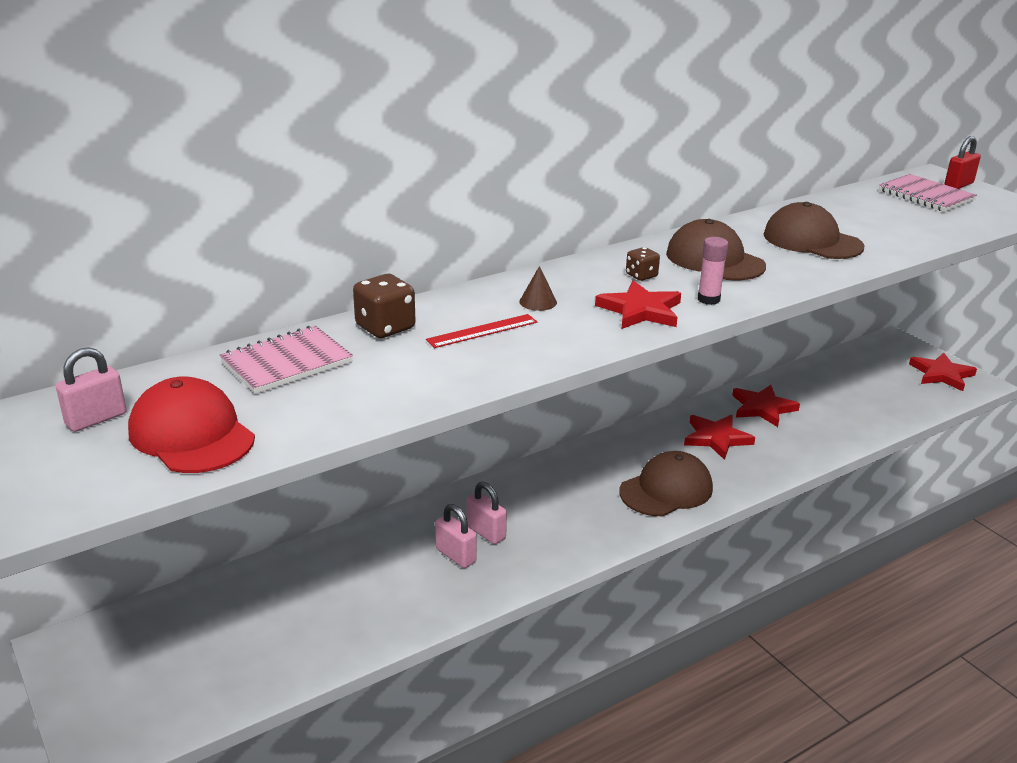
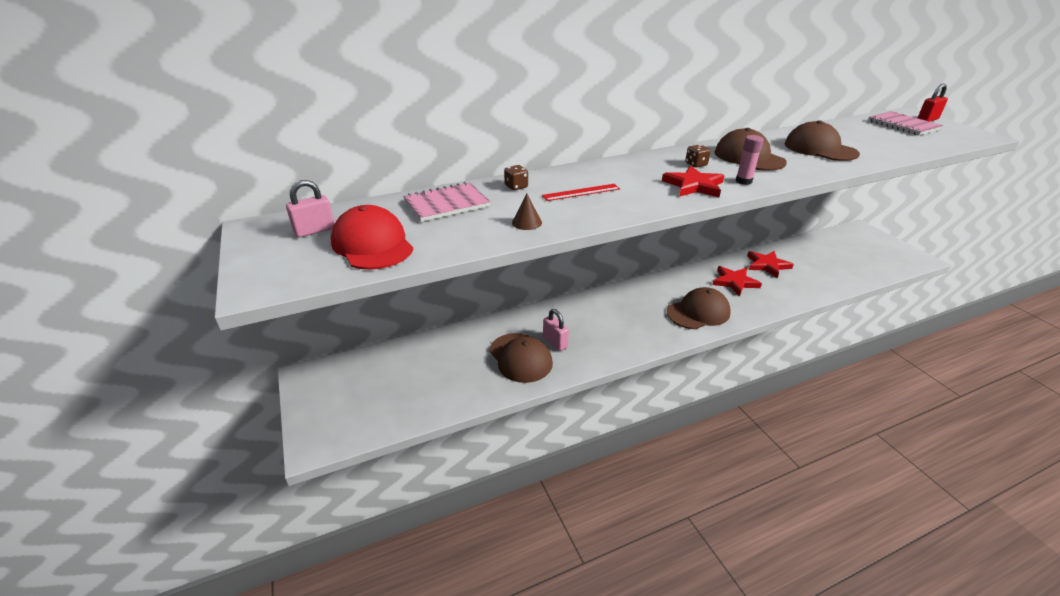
camera: 10 degrees right, 5 degrees up
brown dice [353,274,415,338] -> brown dice [504,165,528,190], size x0.59
pink padlock [467,482,507,544] -> none
brown cone [519,266,557,311] -> brown cone moved to [512,194,542,230]
red star [909,353,977,391] -> none
none -> brown cap [489,333,553,383]

